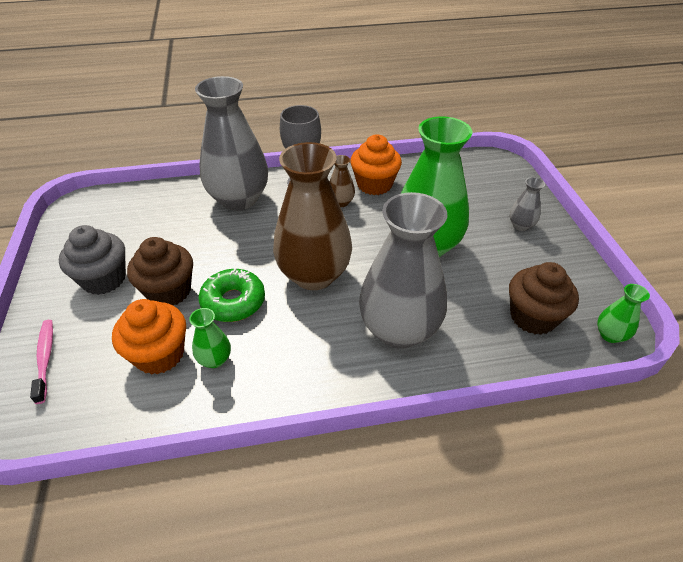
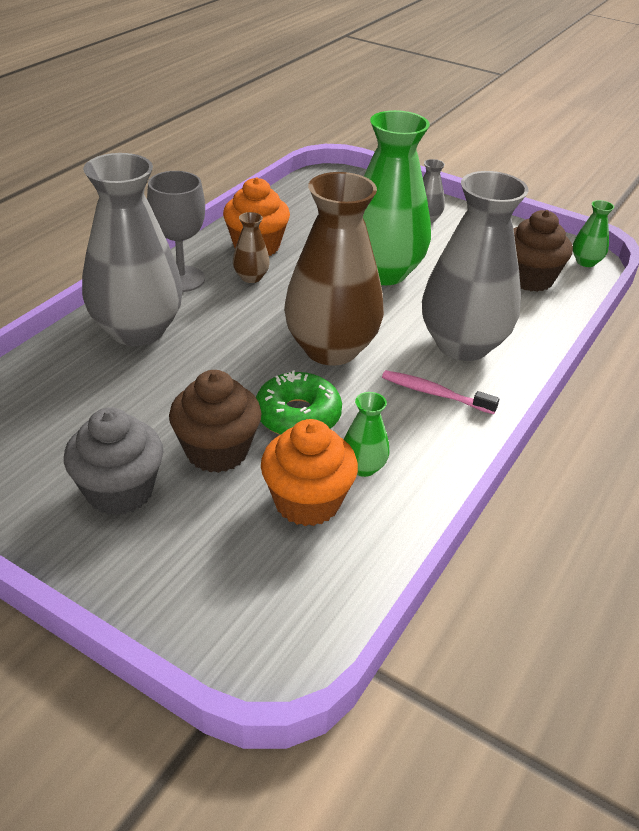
camera: 50 degrees left, 5 degrees down
pink toothbrush [30,320,53,404] -> pink toothbrush moved to [382,370,499,414]

